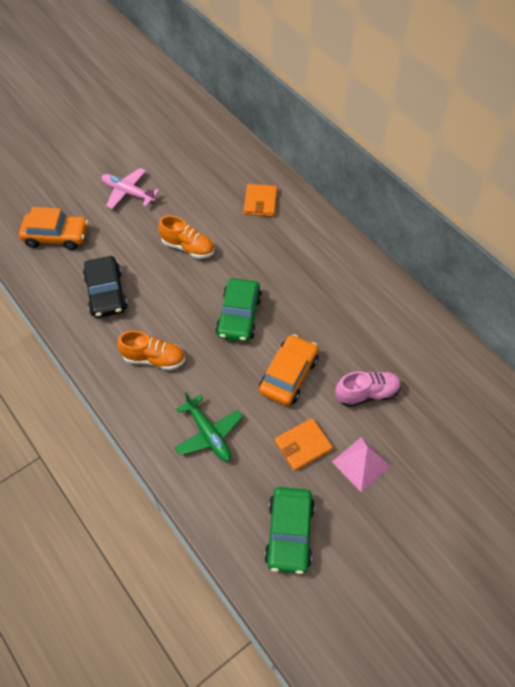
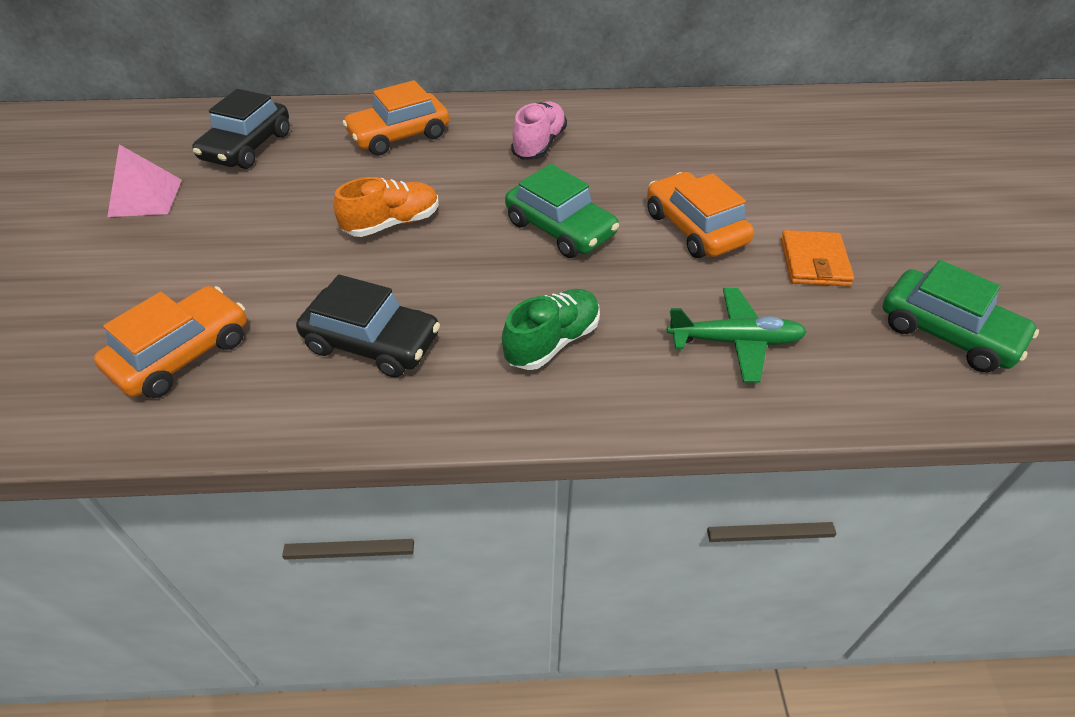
camera: 55 degrees left, 10 degrees down
pink plane [102,168,159,209] -> none
orange shoe [117,331,185,370] -> green shoe [502,289,600,370]
orange wallet [244,184,277,217] -> orange car [342,80,449,156]
pink pyramid [332,437,391,492] -> pink pyramid moved to [107,144,182,217]
pink shoe [335,371,401,407] -> pink shoe moved to [511,101,567,160]
none -> black car [192,89,290,169]

